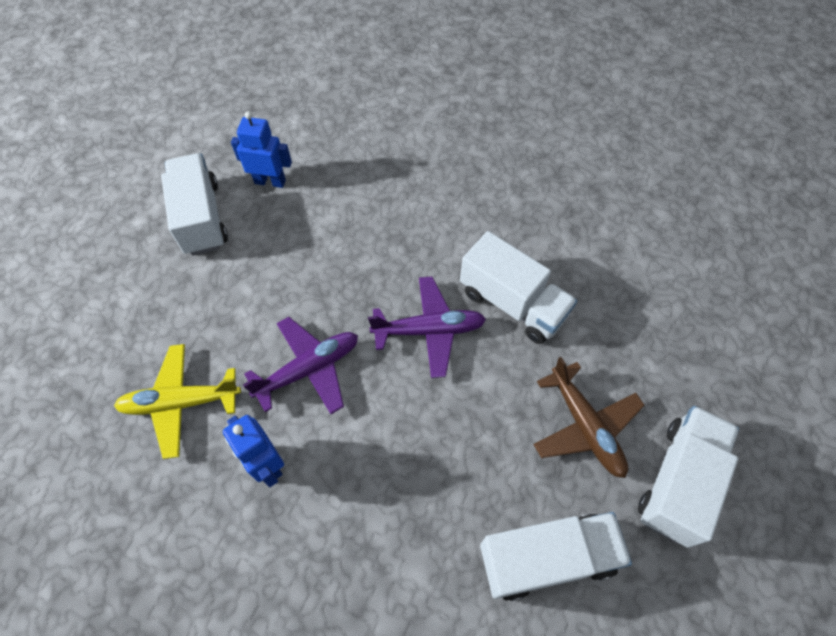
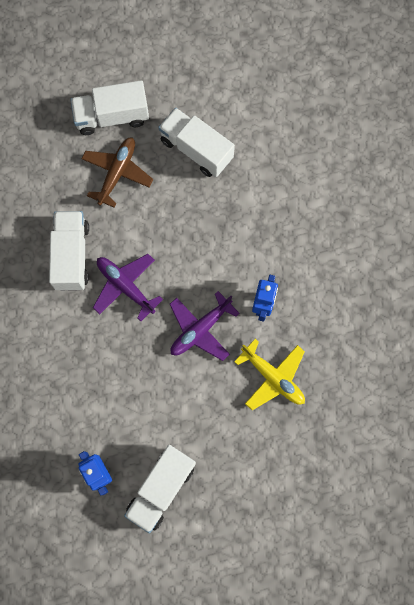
camera: 130 degrees left, 15 degrees up
purple plane [243,317,358,414] -> purple plane turned 60 degrees counterclockwise [170,291,240,361]

